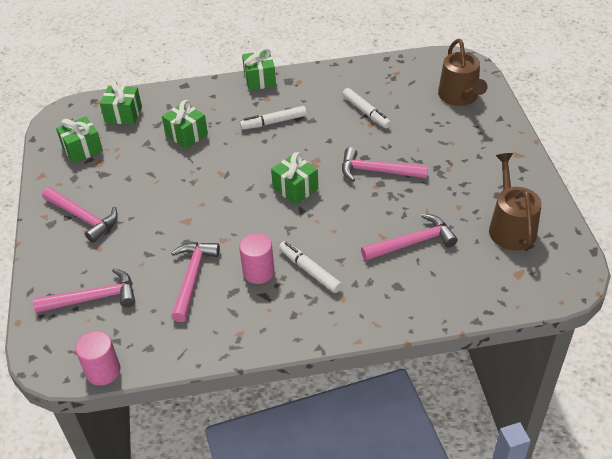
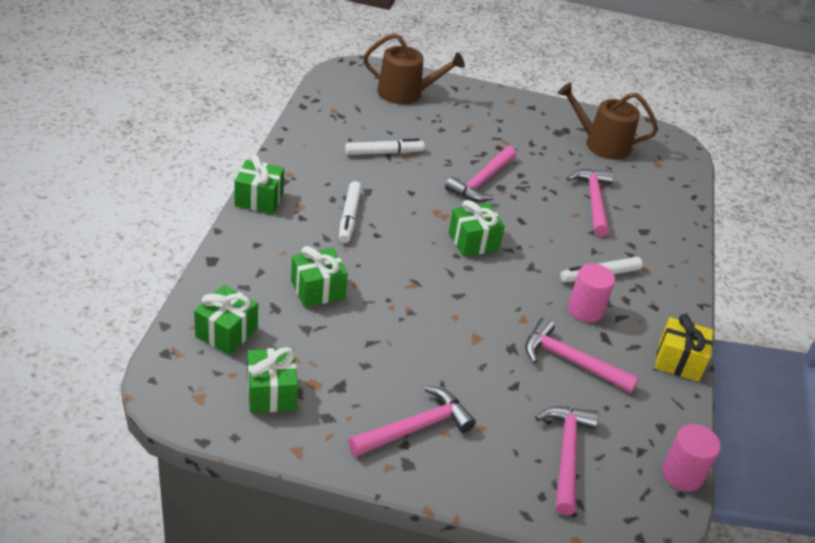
camera: 75 degrees left, 5 degrees down
none -> yellow gift [655,314,713,382]

